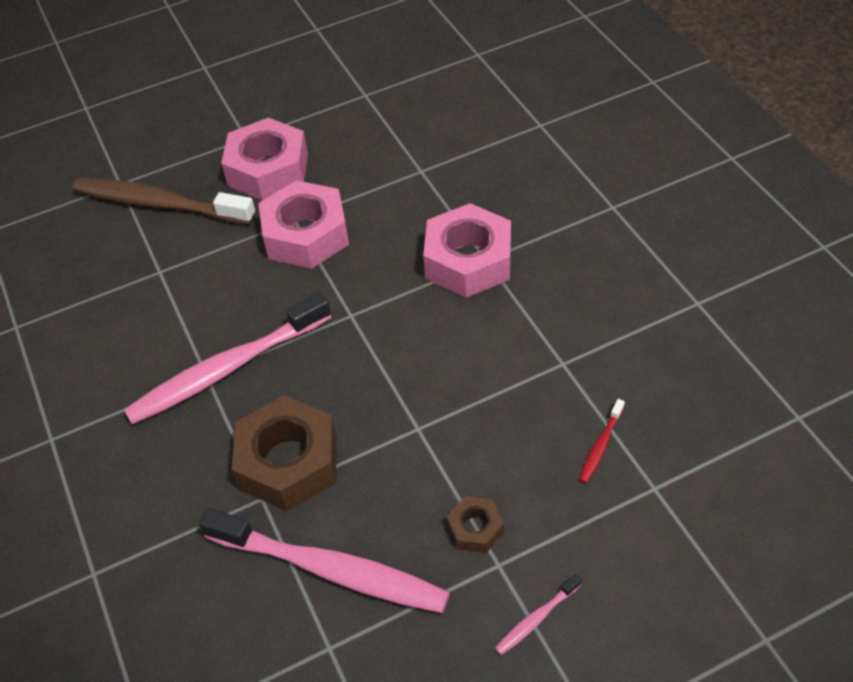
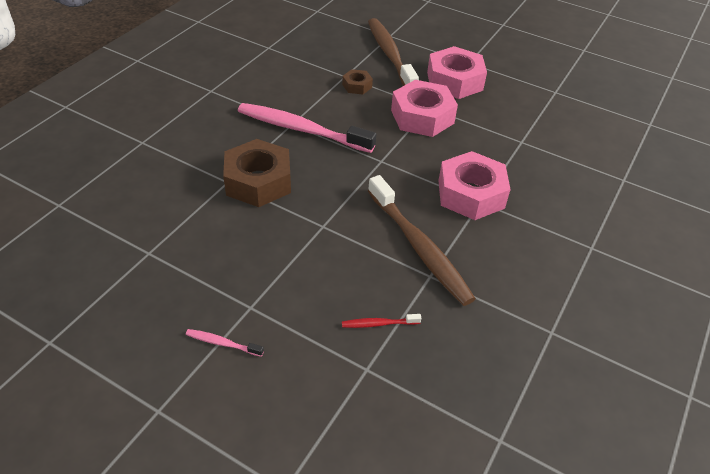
camera: 50 degrees right, 5 degrees down
pink toothbrush [199,508,450,613] -> none
brown nut [447,496,504,553] -> brown nut moved to [342,69,373,94]
none -> brown toothbrush [368,175,476,306]

